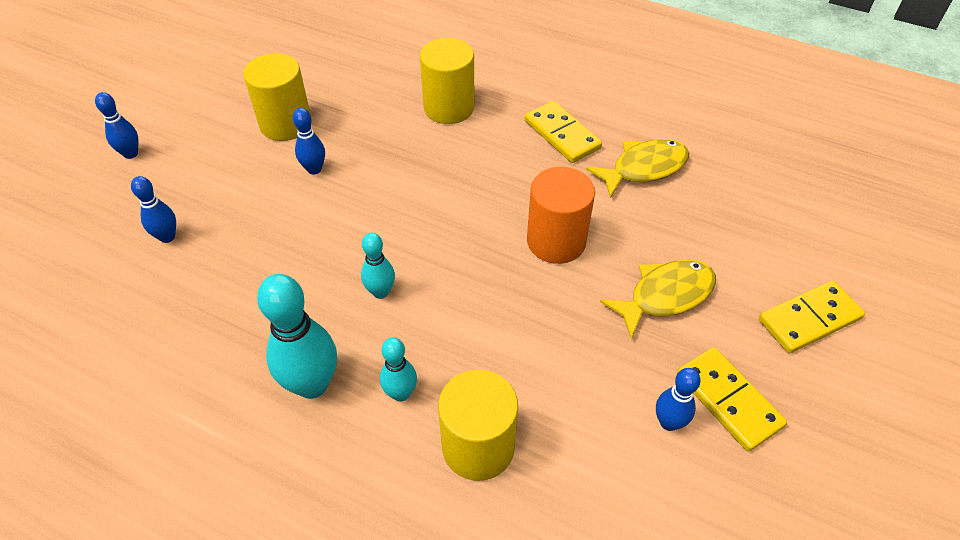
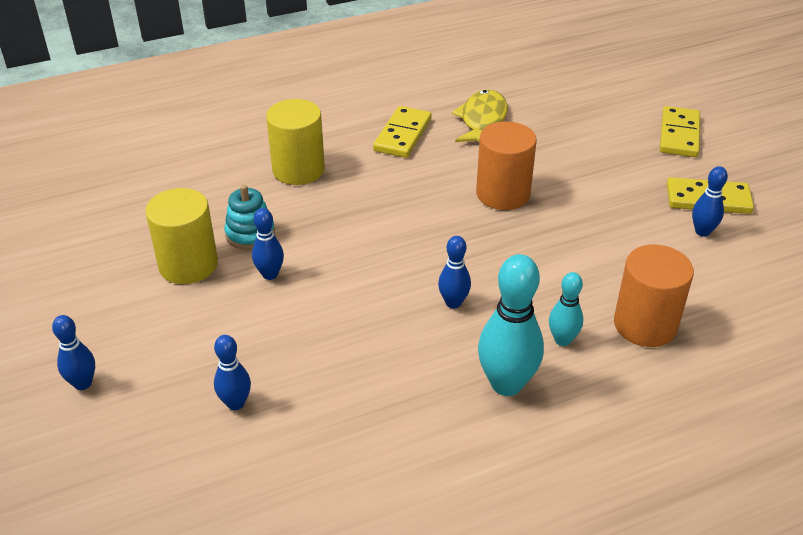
camera: 50 degrees left, 10 degrees down
turquoise bowling pin [361,233,395,299] -> blue bowling pin [438,236,471,308]
yellow cylinder [438,370,518,481] -> orange cylinder [614,245,694,347]
yellow domino [525,101,602,163] -> yellow domino turned 75 degrees counterclockwise [373,106,432,158]
yellow fish [600,260,716,339] -> none
none -> turquoise stacking toy [224,185,275,250]

